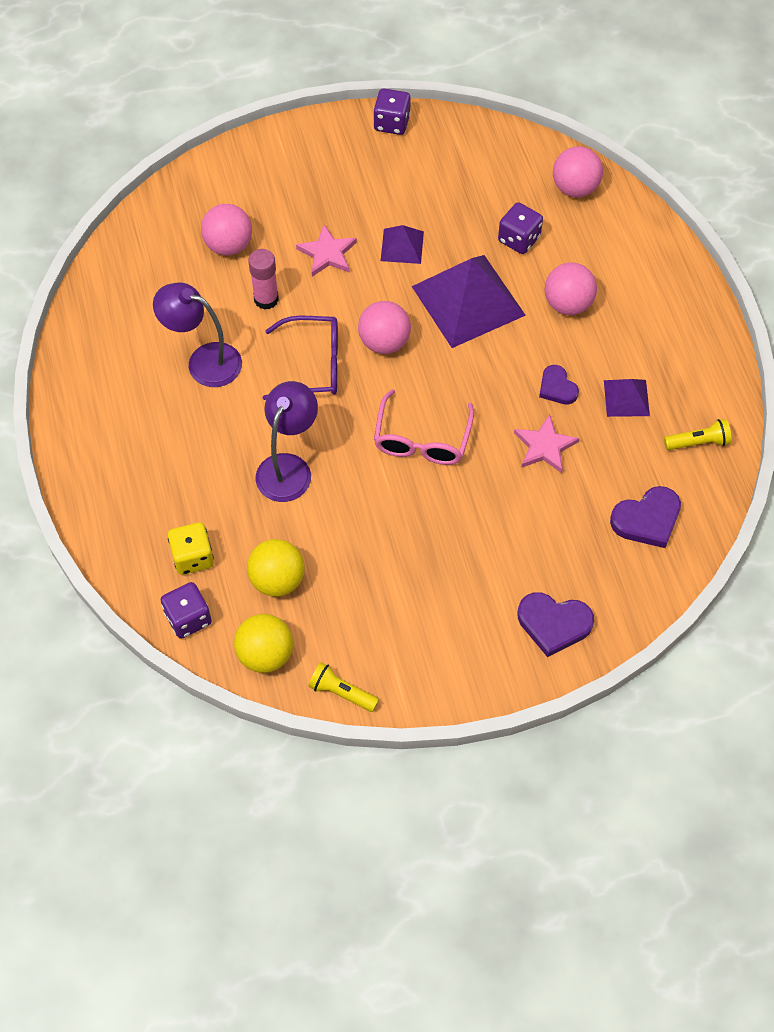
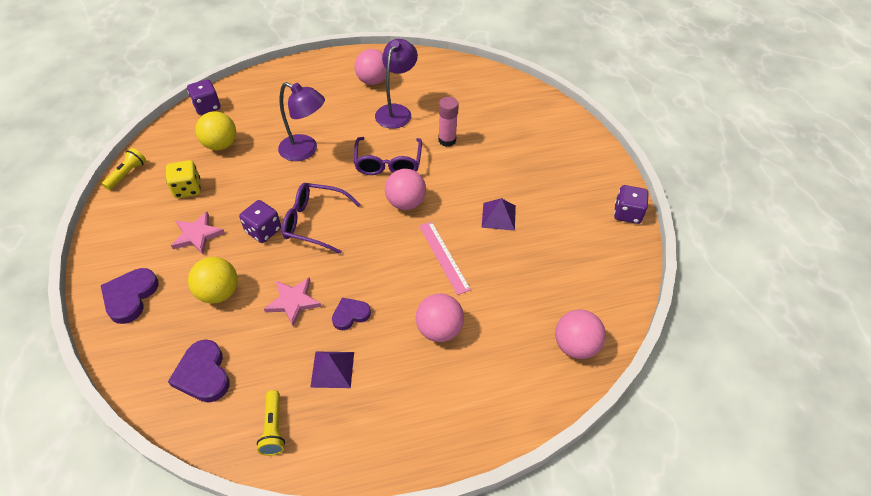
camera: 90 degrees right, 10 degrees down
yellow dice [168,522,214,575] -> yellow dice moved to [166,160,201,198]
pink ball [201,204,252,255] -> pink ball moved to [355,49,386,85]
yellow ball [234,614,293,673] -> yellow ball moved to [188,257,238,304]
pink star [296,225,357,276] -> pink star moved to [171,212,225,254]
pink glasses [374,389,474,465] -> purple glasses [282,183,361,254]
purple pyramid [412,255,526,348] -> pink ruler [419,222,471,295]
purple dice [498,202,543,254] -> purple dice moved to [239,200,281,243]

